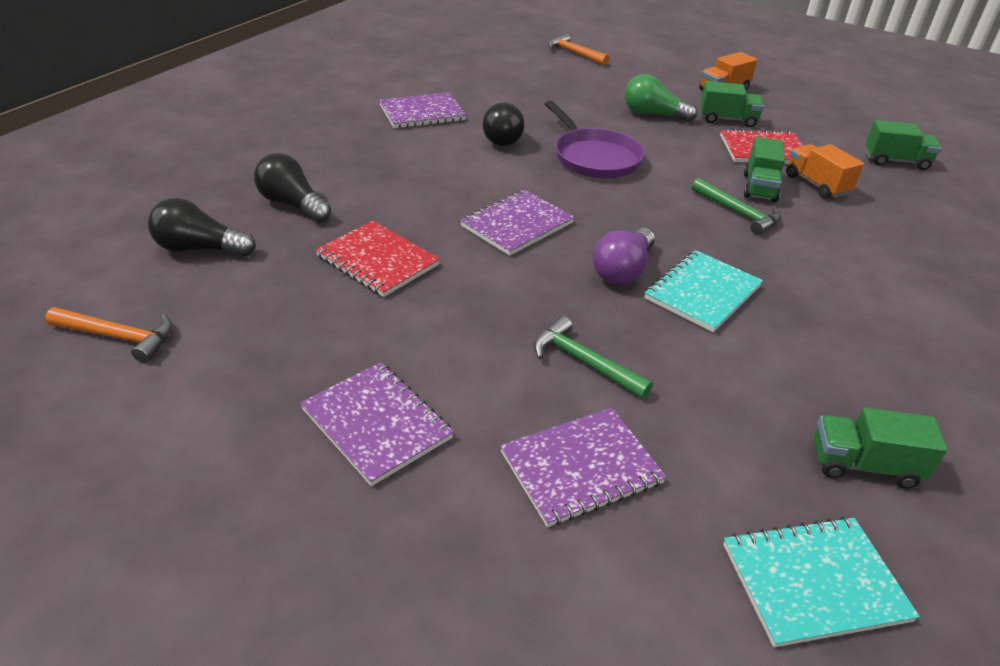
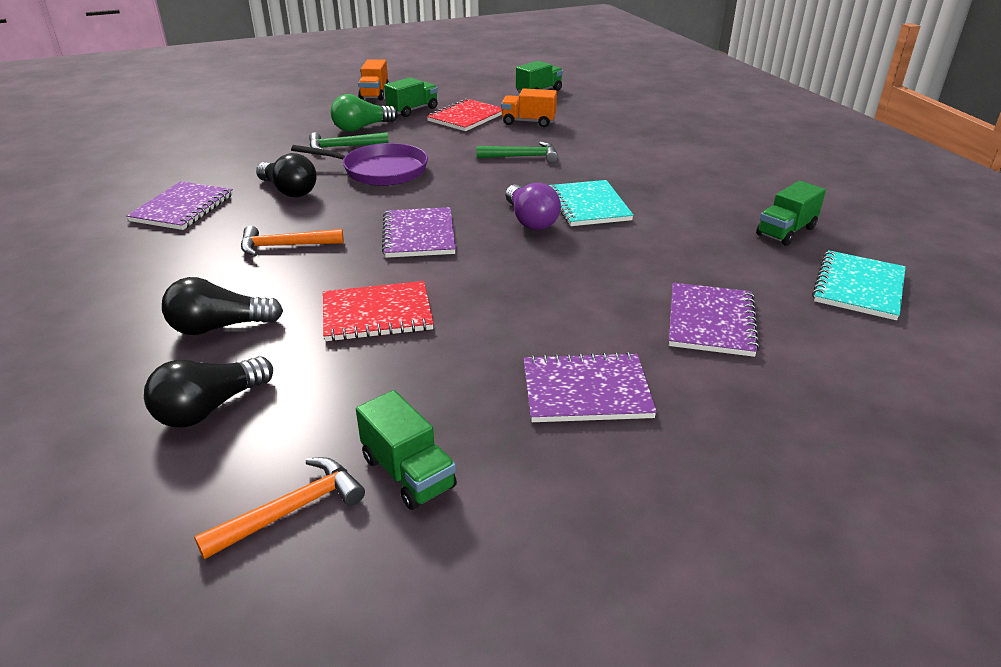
camera: 50 degrees left, 5 degrees down
green hammer [534,316,653,399] -> green hammer moved to [309,132,389,150]
orange hammer [548,34,609,65] -> orange hammer moved to [241,226,344,256]
green truck [744,137,785,202] -> green truck moved to [356,390,457,510]

